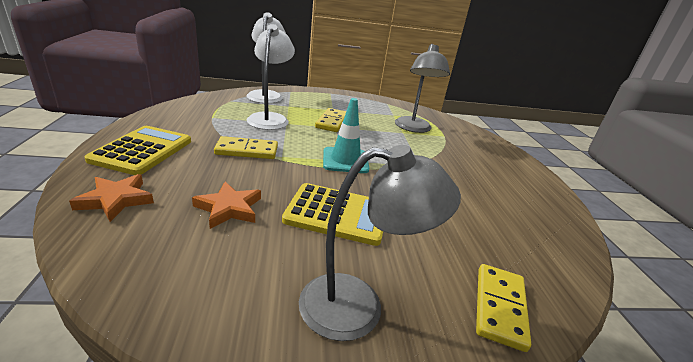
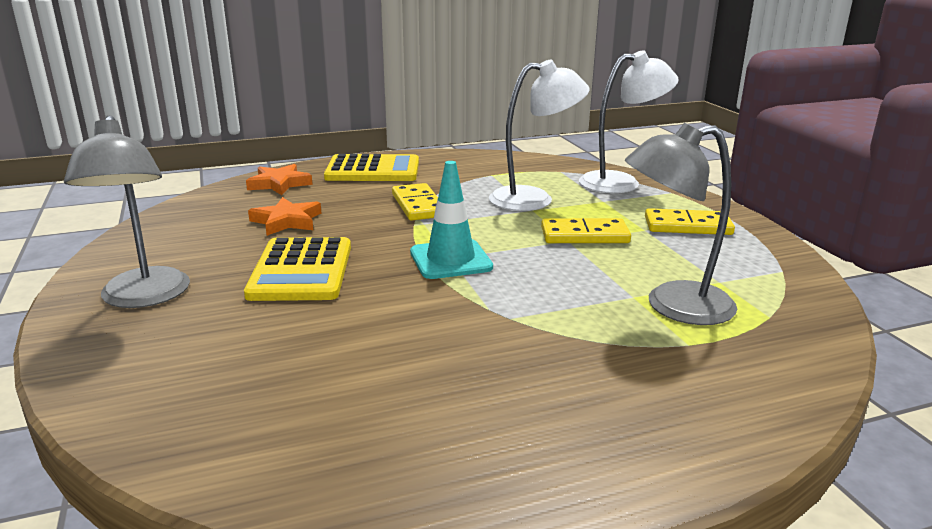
camera: 80 degrees right, 5 degrees down
yellow domino [476,264,531,352] -> yellow domino moved to [645,208,735,235]

